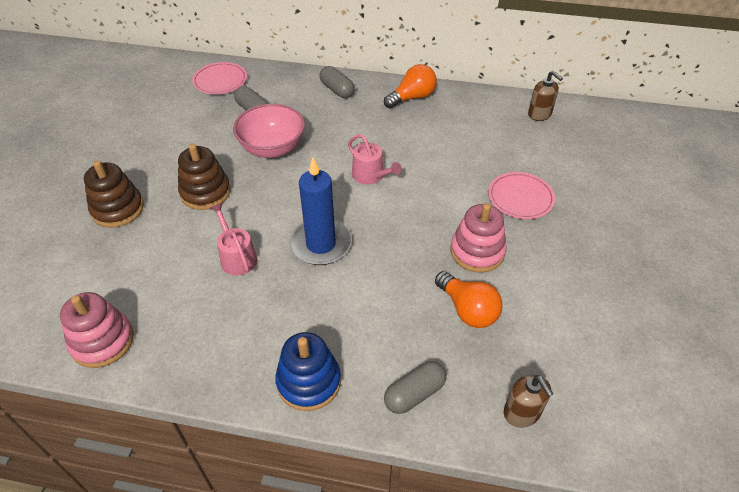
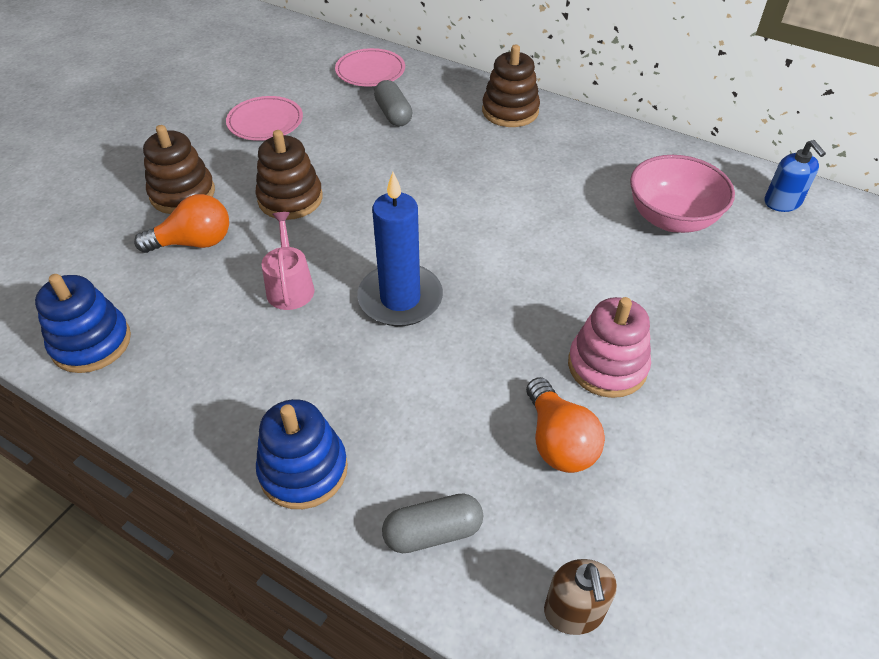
camera: 20 degrees right, 0 degrees up
pink stacking toy [60,292,134,368] -> blue stacking toy [35,274,131,373]
pink bowl [233,104,305,158] -> pink bowl moved to [630,155,735,233]
grey capsule [320,66,355,98] -> brown stacking toy [482,45,540,127]
pink watering can [348,134,402,185] -> none
orange light bulb [384,64,437,108] -> orange light bulb moved to [134,194,229,253]
pink plate [488,172,555,219] -> pink plate moved to [226,96,303,141]
brown soap dispenser [528,71,563,121] -> blue soap dispenser [764,140,826,212]

